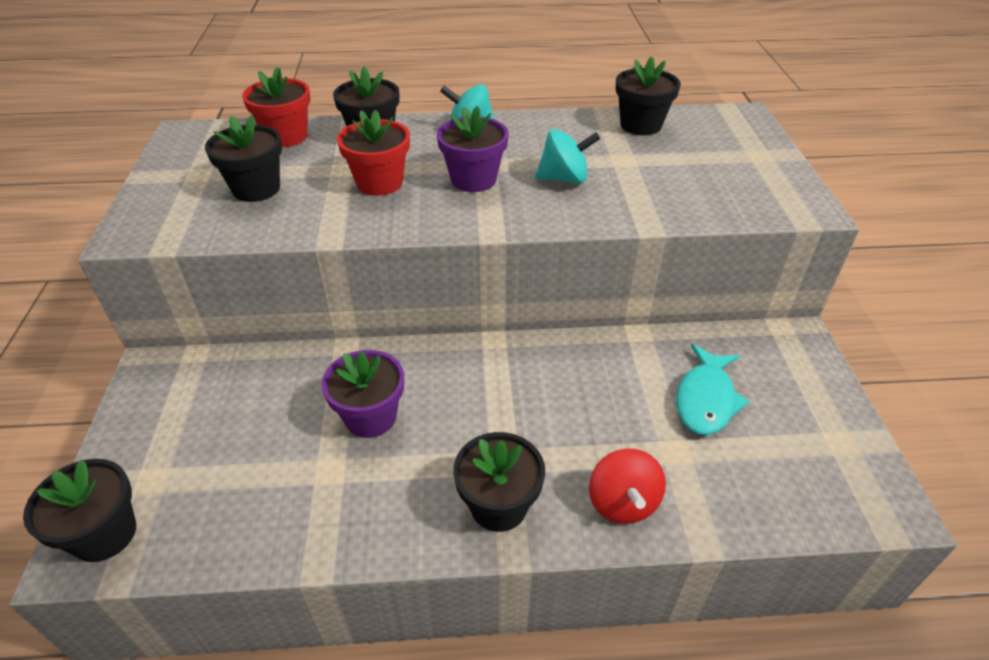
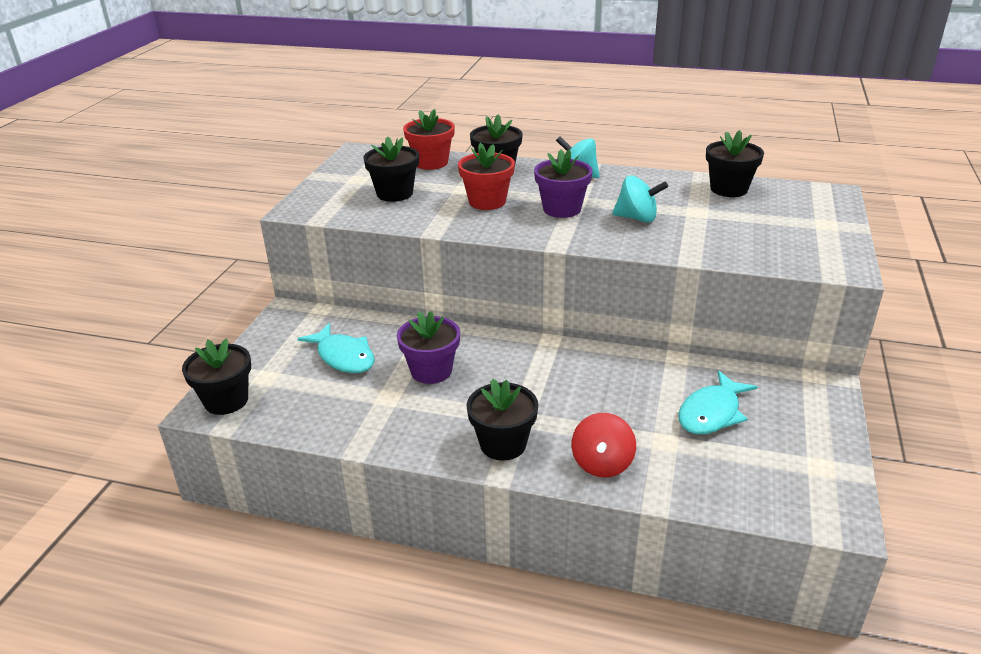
camera: 20 degrees right, 10 degrees down
none -> turquoise fish [297,323,375,373]

